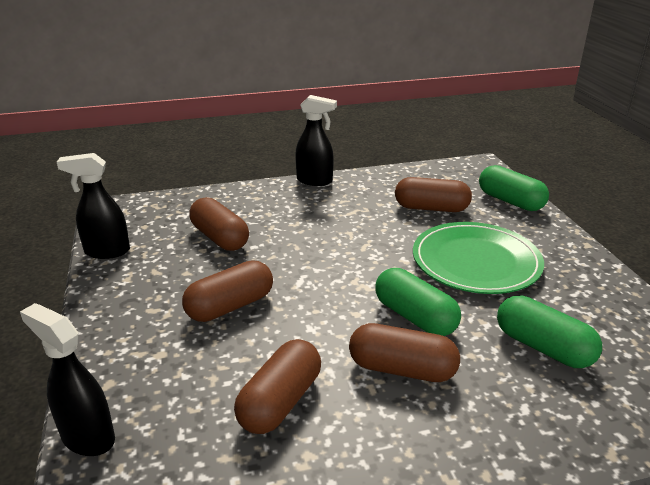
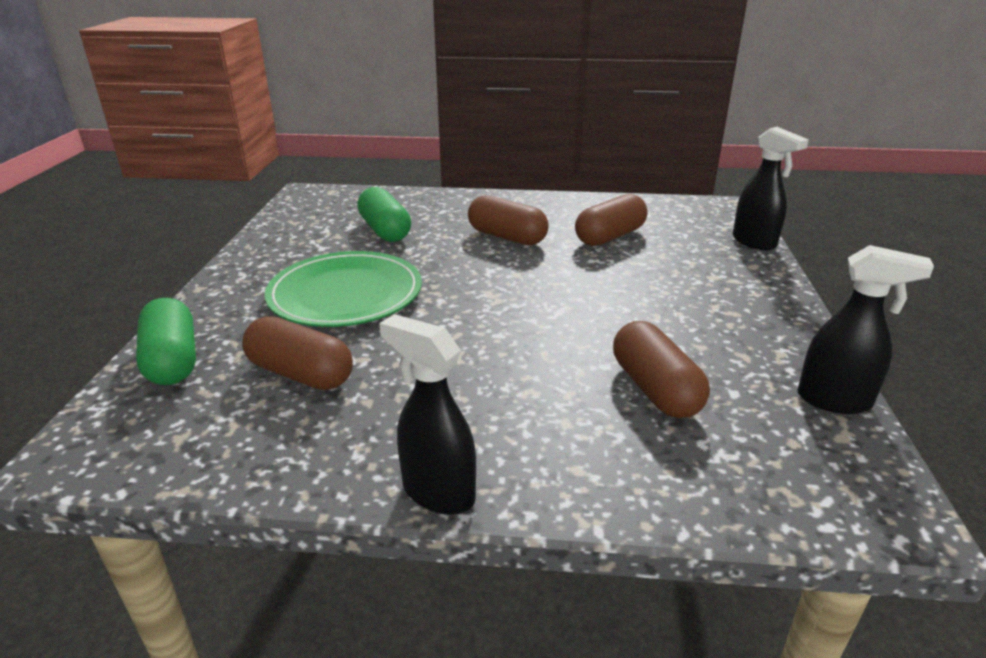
camera: 160 degrees left, 0 degrees up
brown capsule [182,260,273,322] -> none
green capsule [375,268,461,336] -> none

